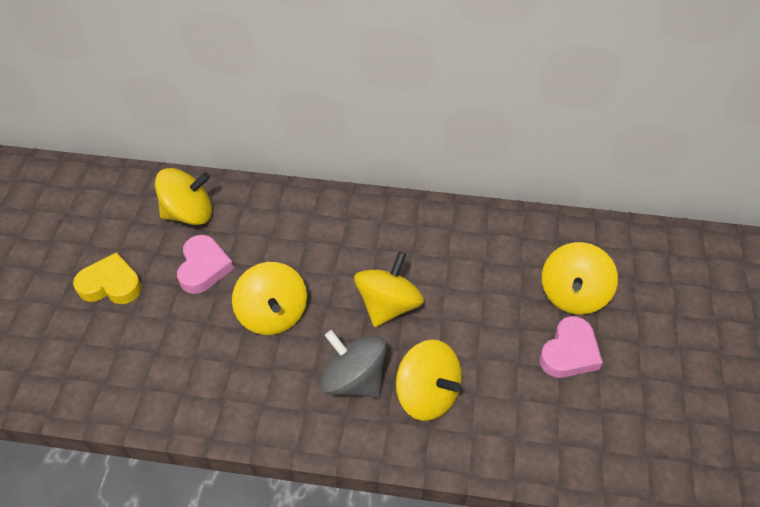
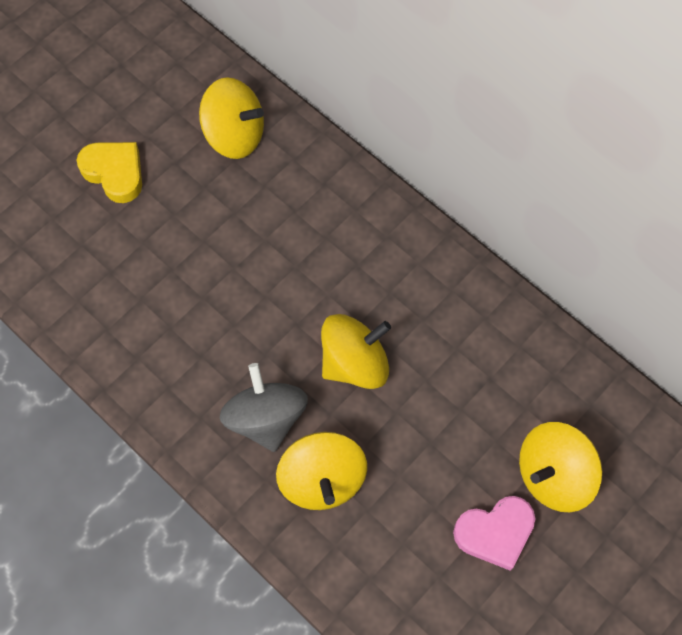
camera: 35 degrees right, 15 degrees up
pink heart [177,235,234,294] -> none
yellow spinning top [232,262,307,335] -> none

